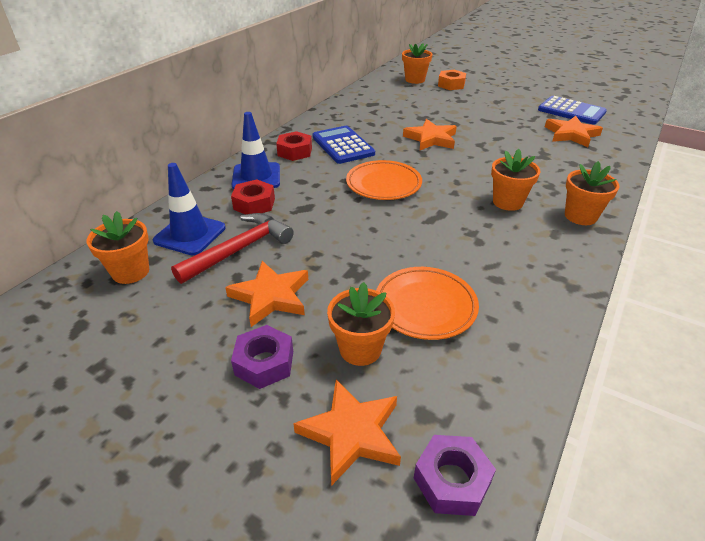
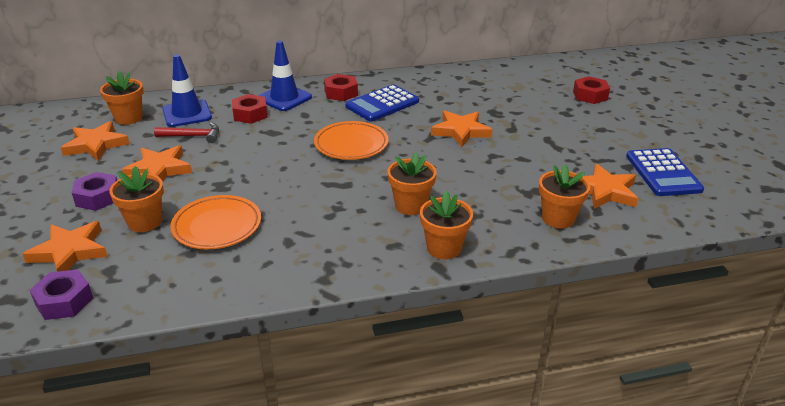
camera: 45 degrees right, 5 degrees down
red hammer [171,213,294,284] -> red hammer [154,122,219,143], size x0.65
blue calculator [312,126,375,164] -> blue calculator turned 150 degrees counterclockwise [345,84,419,121]
orange flower pot [402,43,433,84] -> orange flower pot moved to [539,164,590,229]
orange nut [438,70,466,90] -> red nut [573,76,610,104]
none -> orange star [61,121,130,161]

